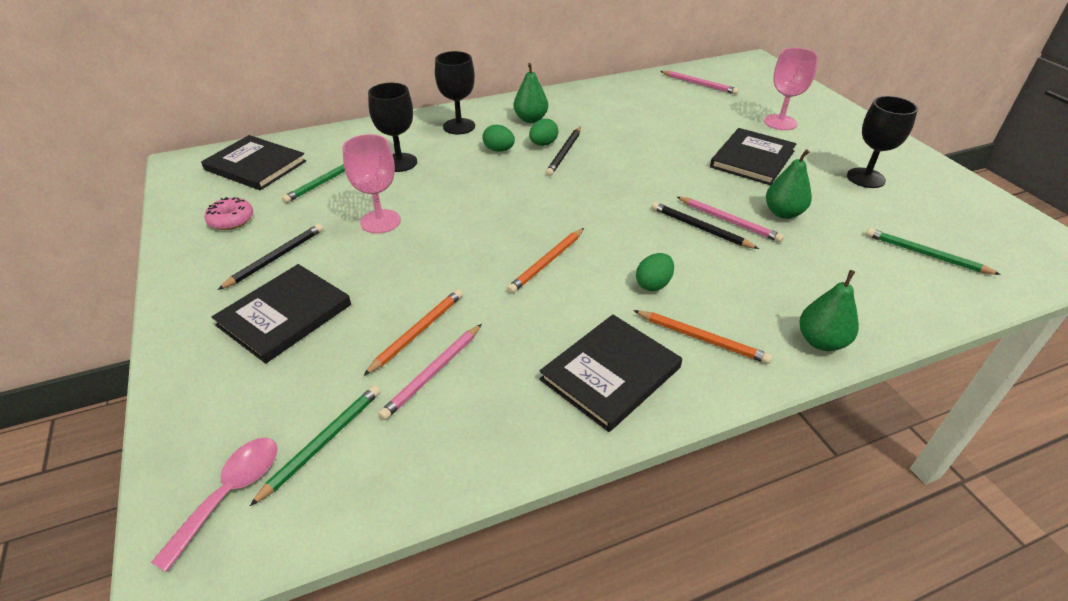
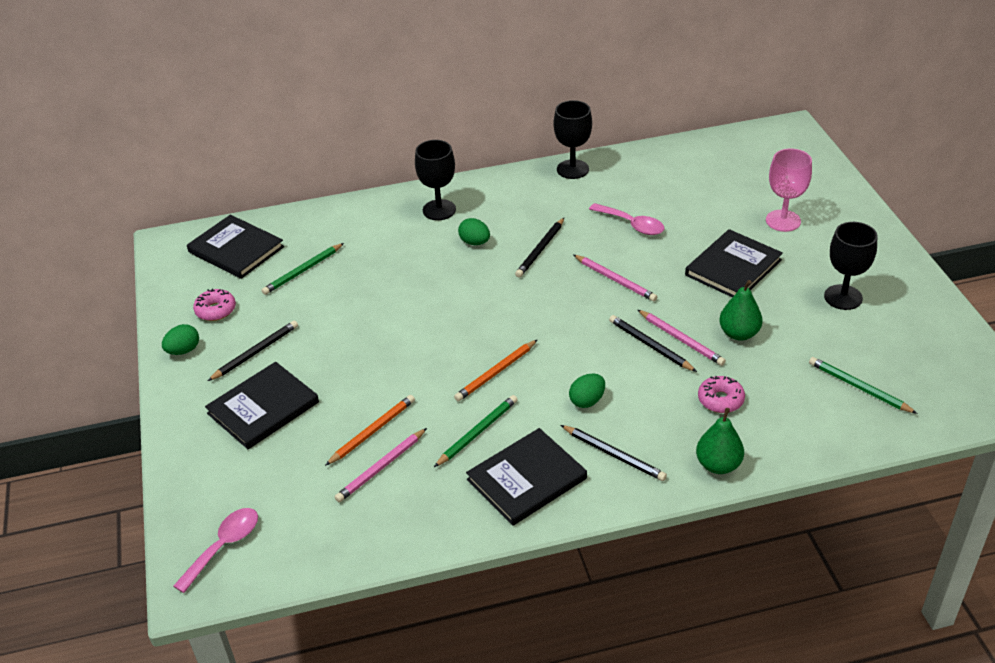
camera: 10 degrees right, 0 degrees up
green pencil [250,385,381,506] -> green pencil moved to [434,395,518,467]
pink goblet [342,134,400,234] -> none
black goblet [368,83,417,172] -> black goblet moved to [554,100,592,179]
green pear [514,63,548,123] -> none
green egg [529,119,558,146] -> green egg moved to [162,324,199,355]
orange pencil [633,310,772,364] -> black pencil [561,425,667,481]
pink pencil [660,71,739,95] -> pink pencil moved to [574,255,657,302]
none -> pink spoon [589,203,664,235]
none -> pink donut [698,376,745,413]

